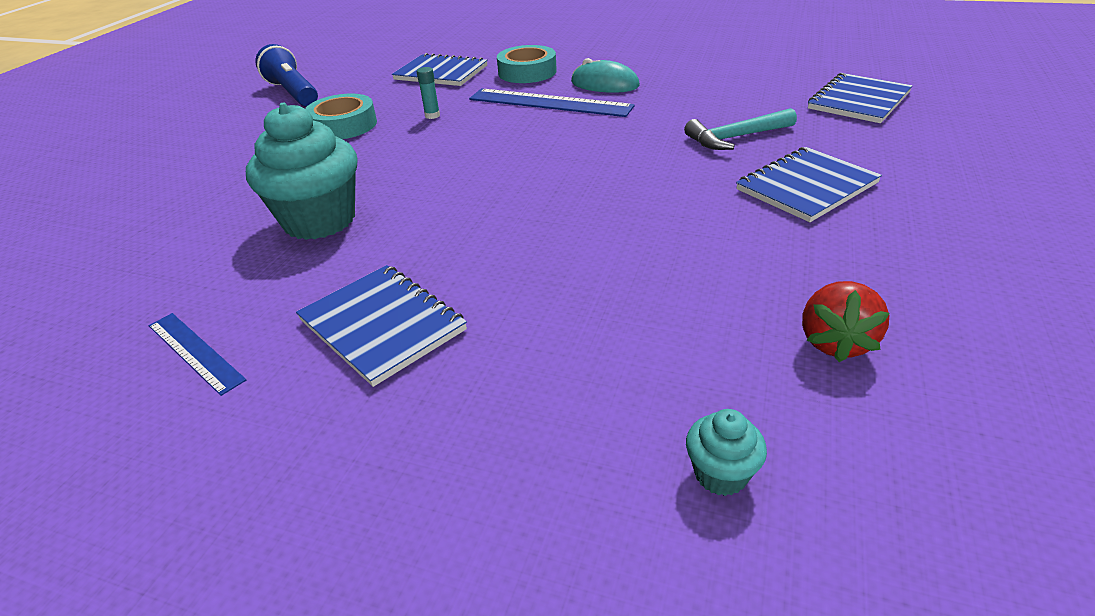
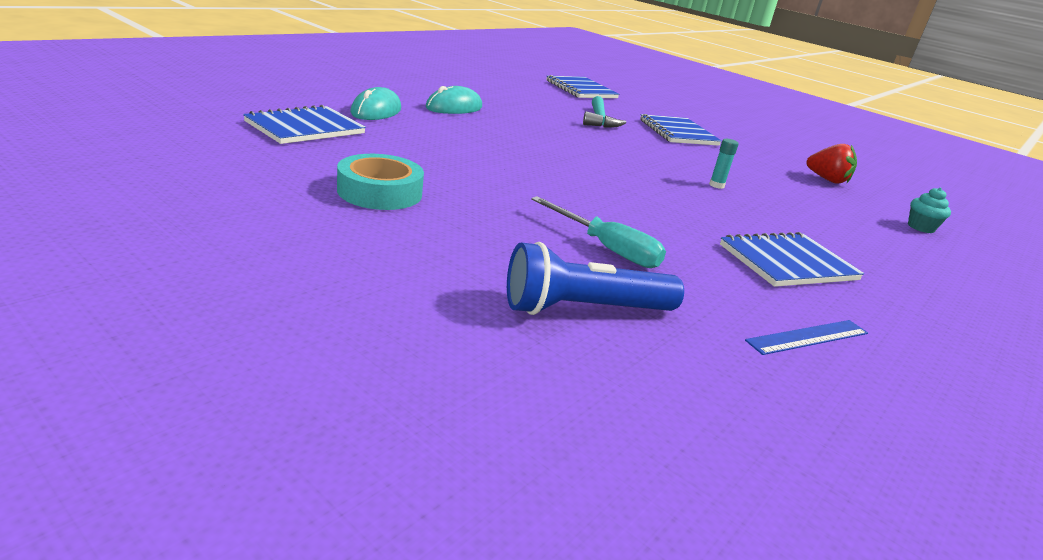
camera: 75 degrees left, 10 degrees down
turquoise cupcake [246,103,357,240] -> turquoise screwdriver [531,196,666,268]
blue flashlight [255,44,318,107] -> blue flashlight moved to [507,242,684,315]
turquoise glue stick [417,67,440,119] -> turquoise glue stick moved to [709,139,739,189]
blue ruler [469,89,635,117] -> none
turquoise tape [497,45,557,83] -> turquoise mouse [350,87,401,120]

